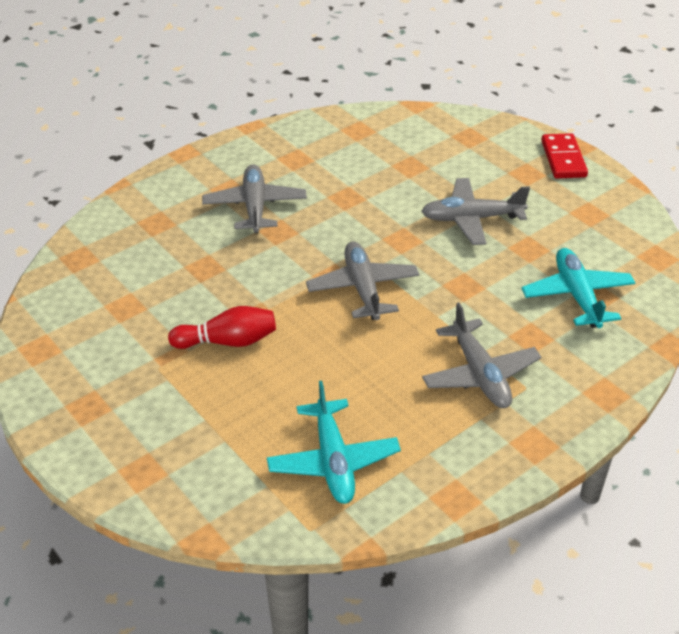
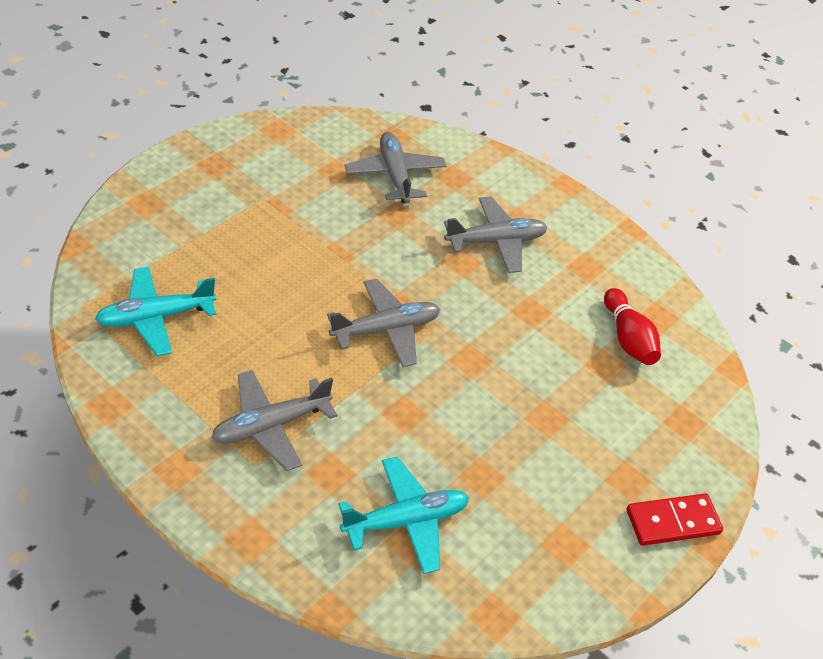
camera: 75 degrees right, 5 degrees up
red bowling pin [168,306,276,349] -> red bowling pin moved to [604,288,661,365]
grey plane [421,178,530,245] -> grey plane moved to [344,132,446,203]

